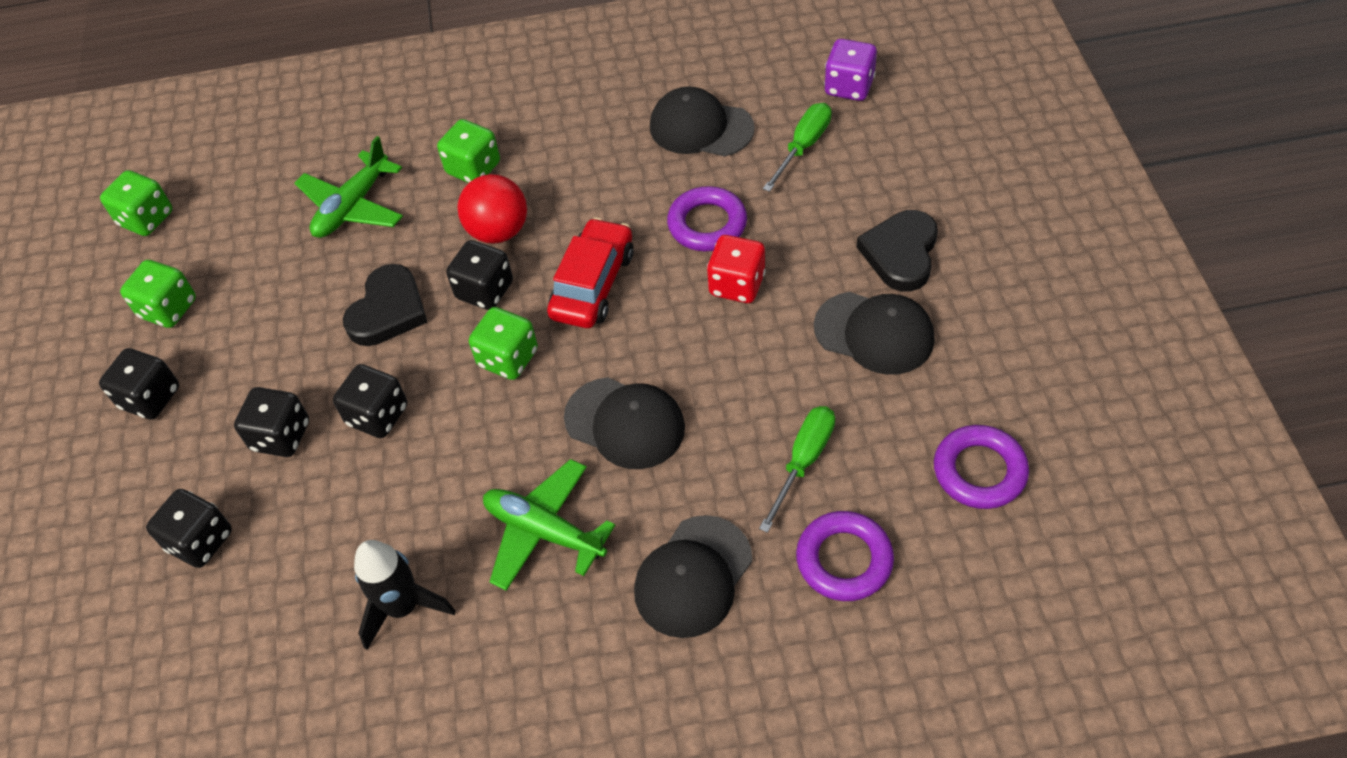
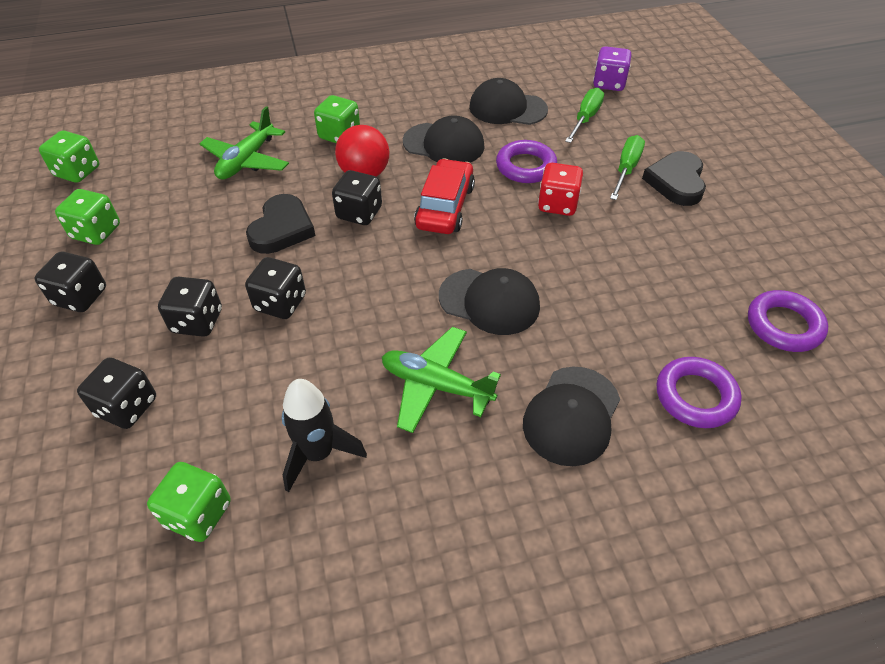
camera: 10 degrees left, 5 degrees down
green dice [469,307,538,380] -> green dice moved to [147,462,231,542]
green screwdriver [759,406,835,533] -> green screwdriver moved to [610,135,645,200]
black cap [814,292,935,375] -> black cap moved to [403,115,485,162]

